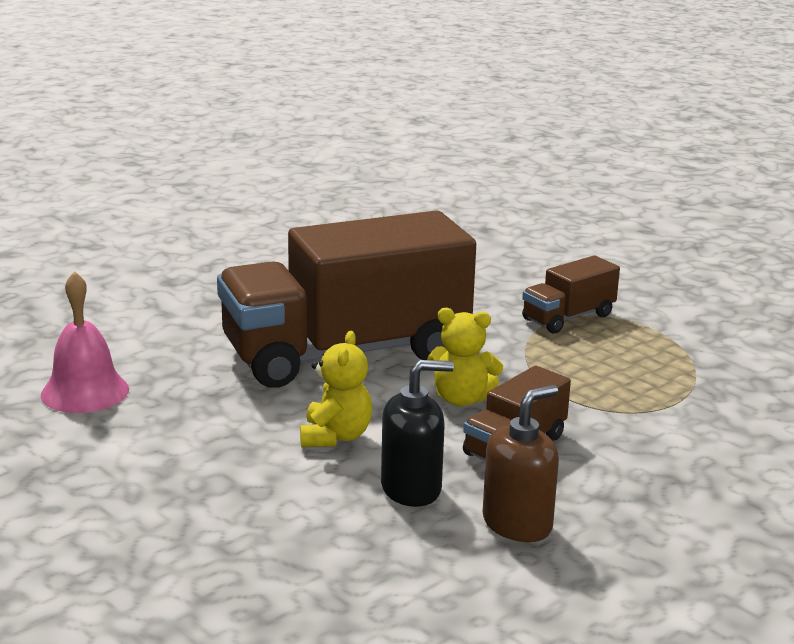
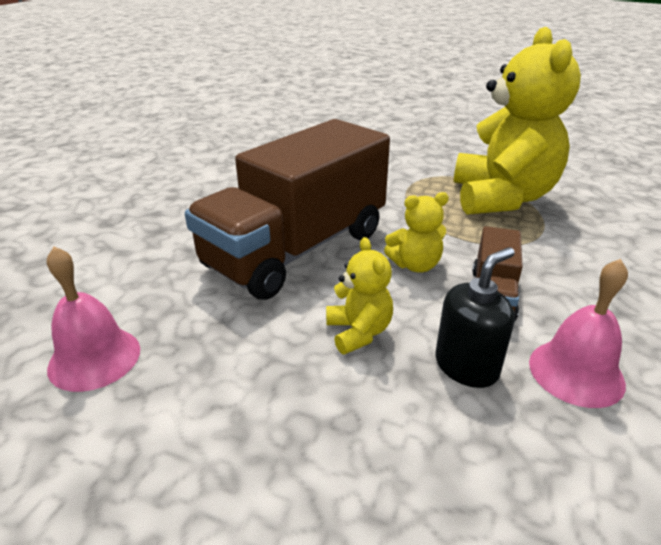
camera: 25 degrees left, 10 degrees up
brown soap dispenser [483,385,559,542] -> pink bell [529,259,628,408]
brown truck [522,256,620,333] -> none
none -> yellow teddy bear [454,27,581,215]

